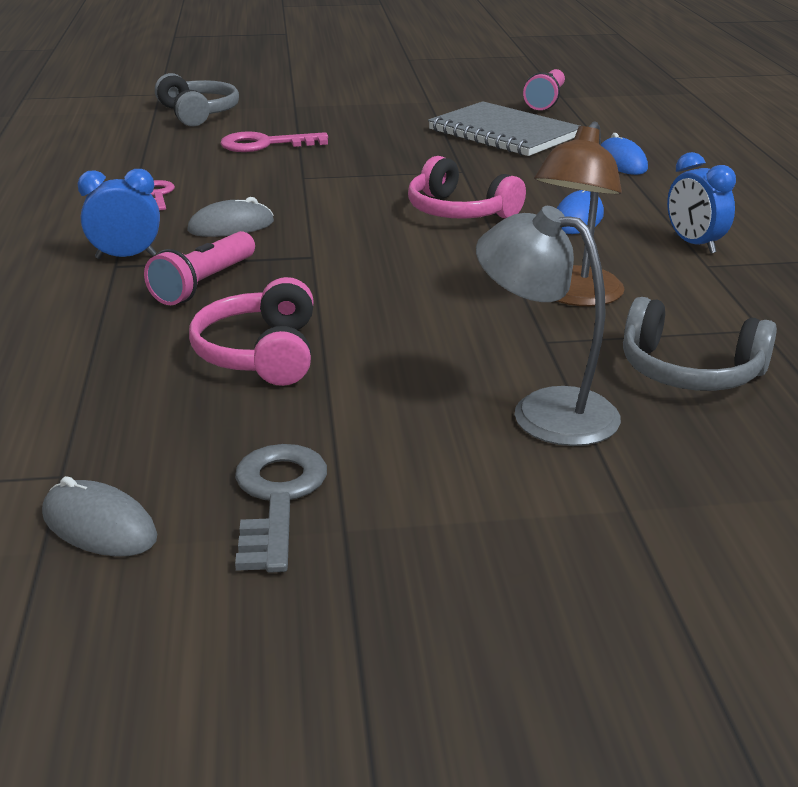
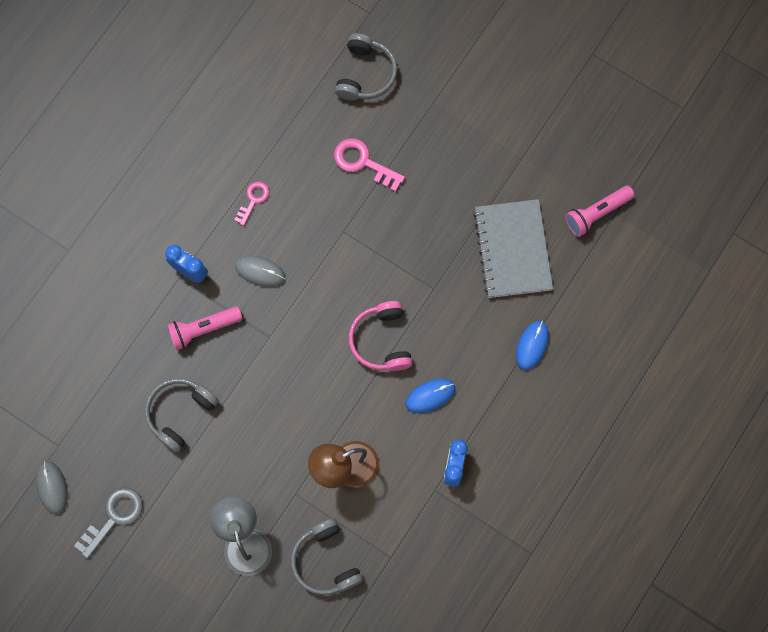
camera: 40 degrees right, 45 degrees up
pink headphones [189,277,314,386] -> grey headphones [145,379,219,453]

